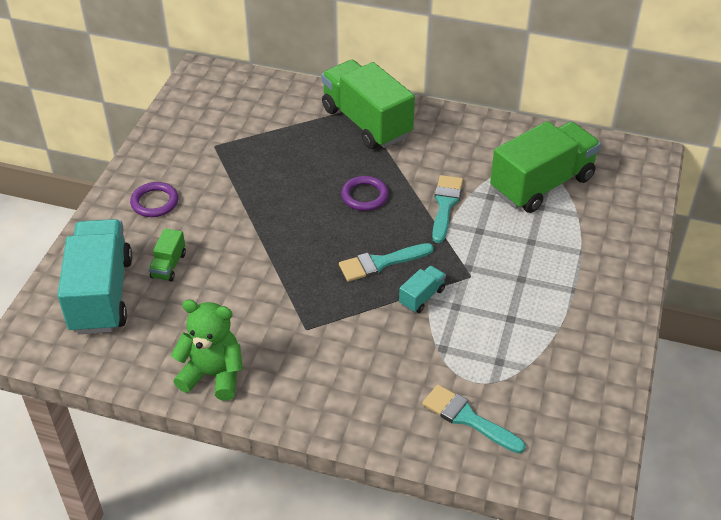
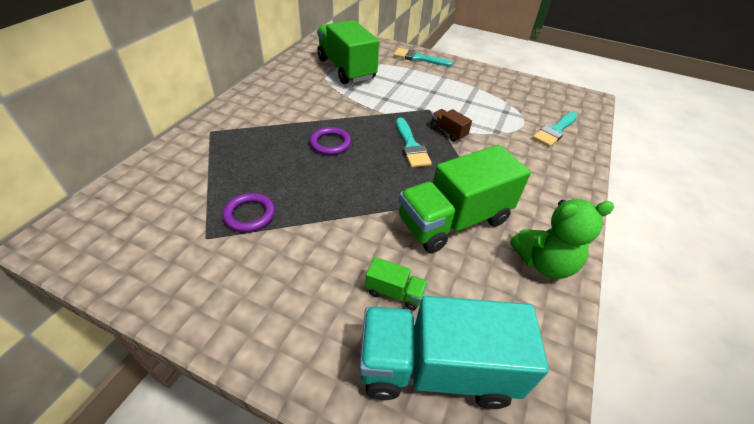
camera: 85 degrees left, 0 degrees up
purple ring [130,182,178,217] -> purple ring moved to [223,193,275,232]
green teddy bear [171,300,243,401] -> green teddy bear turned 120 degrees counterclockwise [510,199,614,279]
green truck [321,60,415,149] -> green truck moved to [399,145,531,253]
turquoise truck [399,266,446,313] -> brown truck [431,109,472,142]
turquoise brush [432,175,463,243] -> turquoise brush moved to [394,48,453,67]

